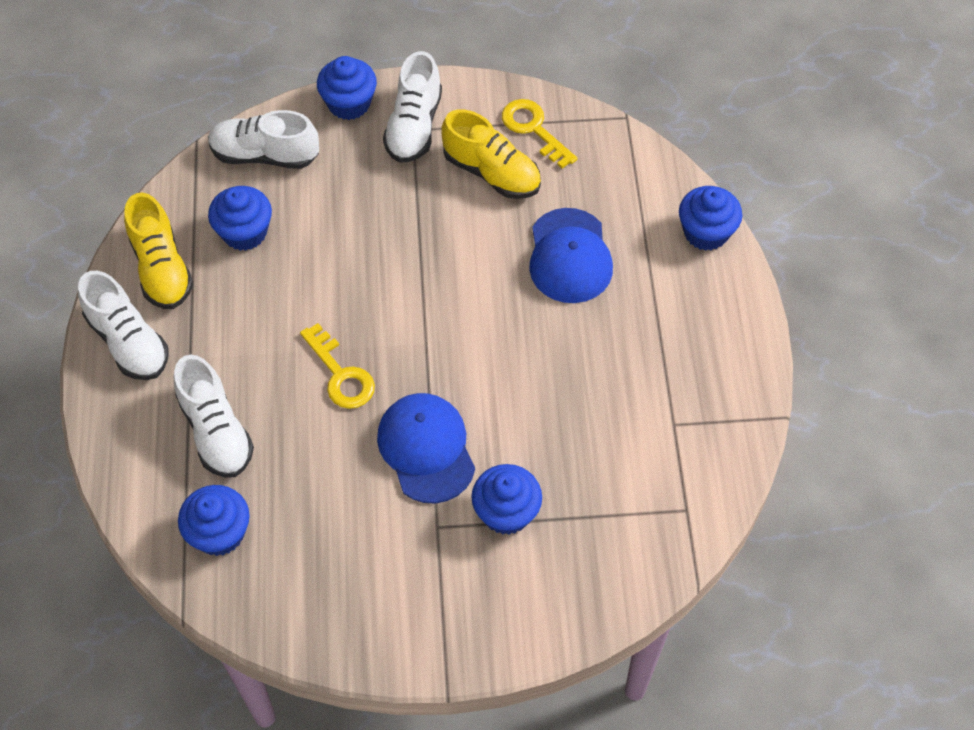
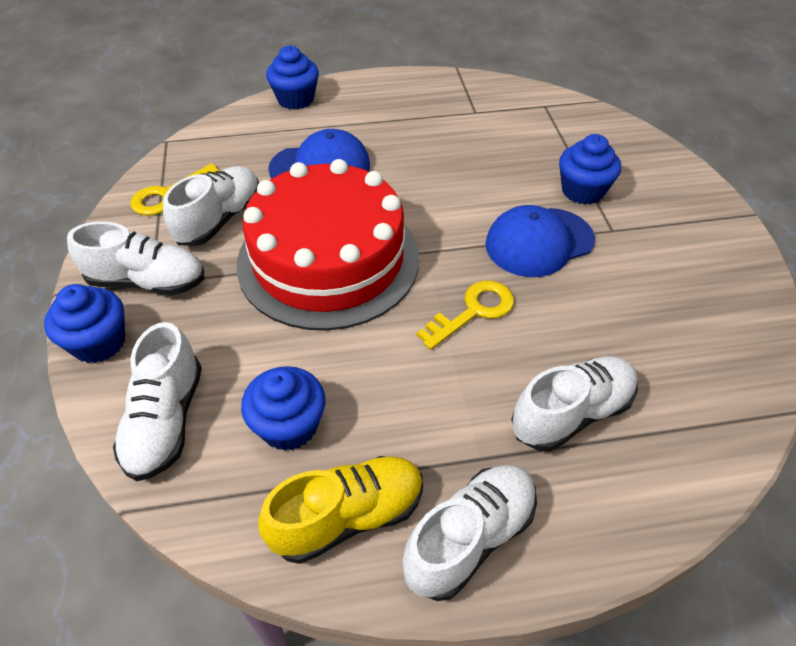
camera: 95 degrees left, 10 degrees down
blue cupcake [178,485,250,556] -> none
yellow shoe [441,109,541,199] -> white shoe [163,166,259,246]
none -> red cake [237,159,419,331]

